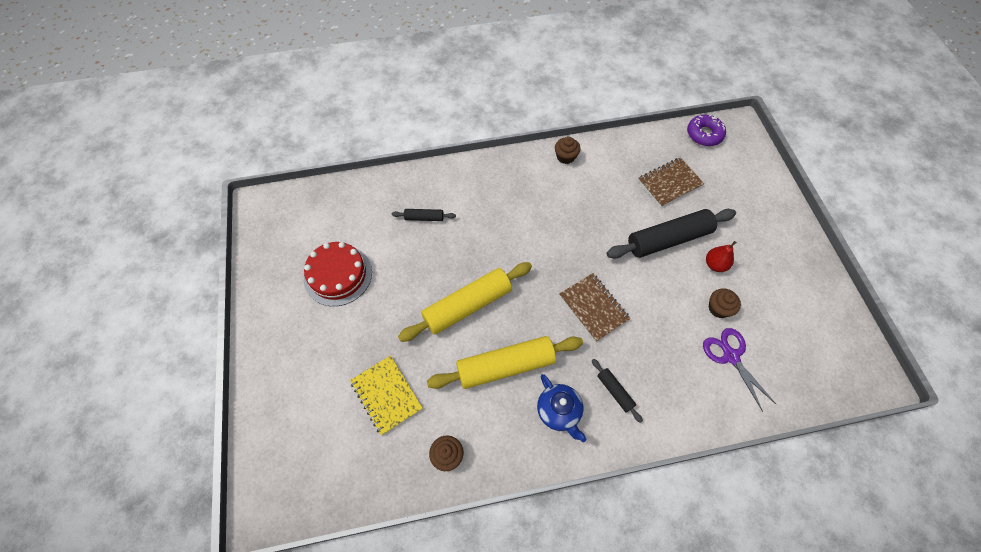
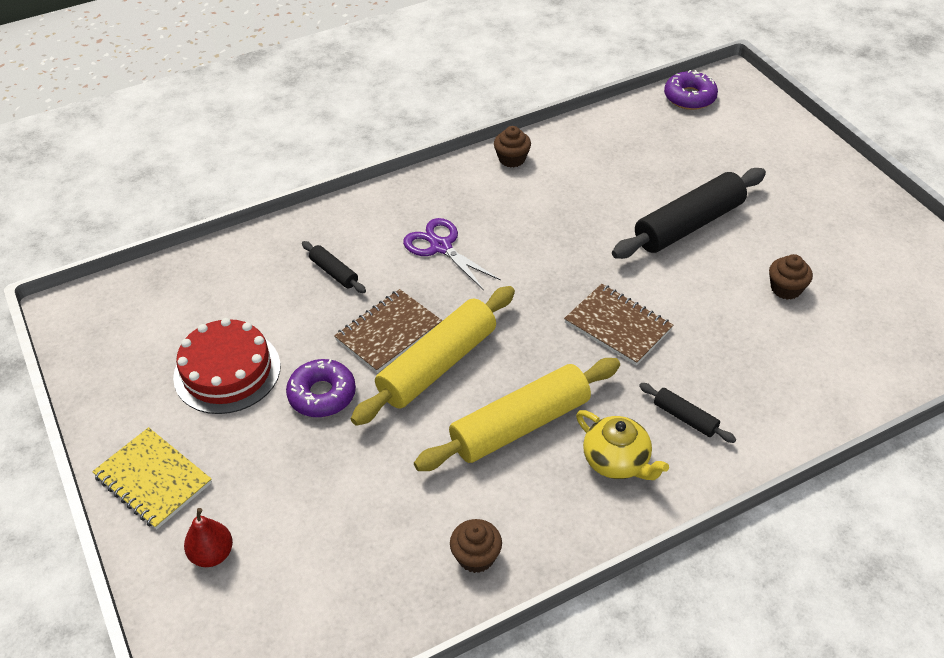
camera: 15 degrees left, 15 degrees down
yellow notebook [350,355,423,435] -> yellow notebook moved to [92,427,212,530]
black rolling pin [392,209,456,221] -> black rolling pin turned 60 degrees clockwise [302,241,366,293]
blue teapot [537,374,587,442] -> yellow teapot [576,410,669,480]
brown notebook [638,157,704,207] -> brown notebook moved to [334,289,442,373]
purple scissors [703,328,776,412] -> purple scissors moved to [403,218,501,290]
red pear [706,241,737,272] -> red pear moved to [184,508,233,567]
none -> purple donut [286,359,356,417]

